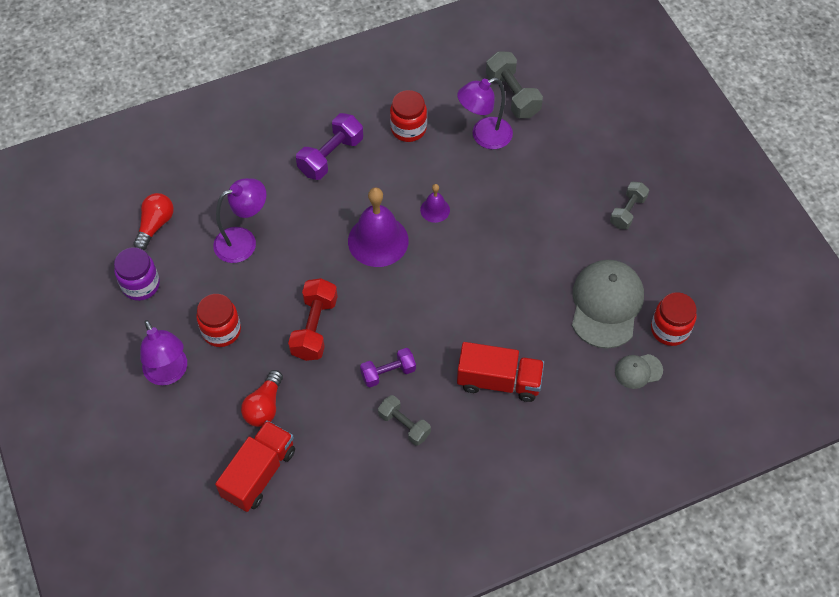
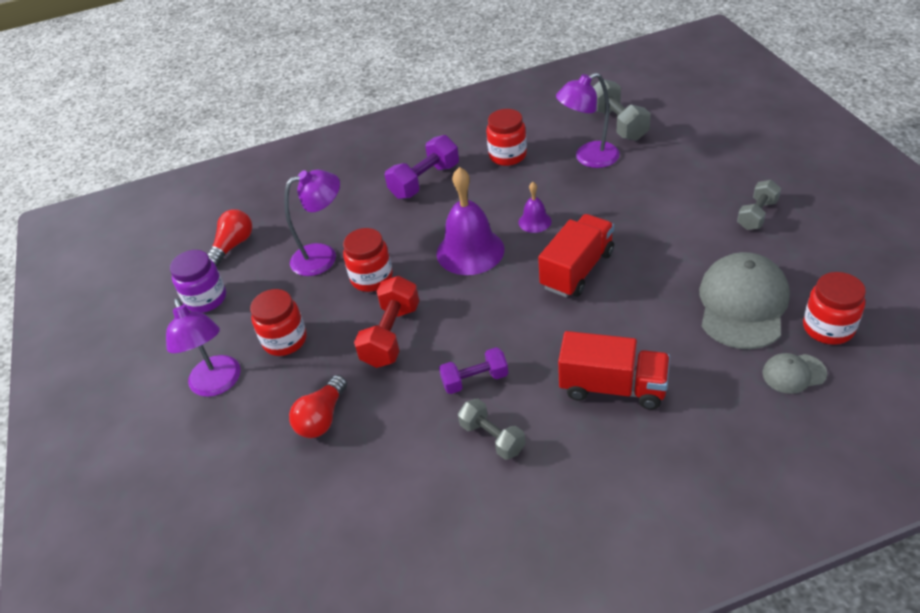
camera: 10 degrees right, 15 degrees down
red truck [215,420,295,512] -> red truck moved to [538,214,614,297]
none -> red jar [343,228,393,292]

